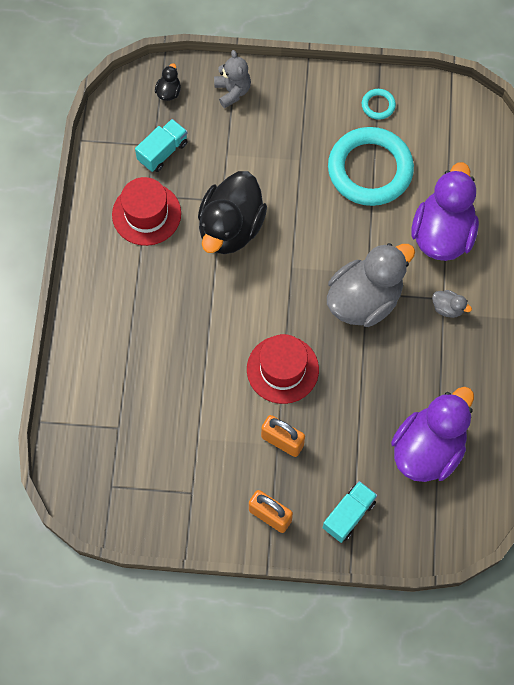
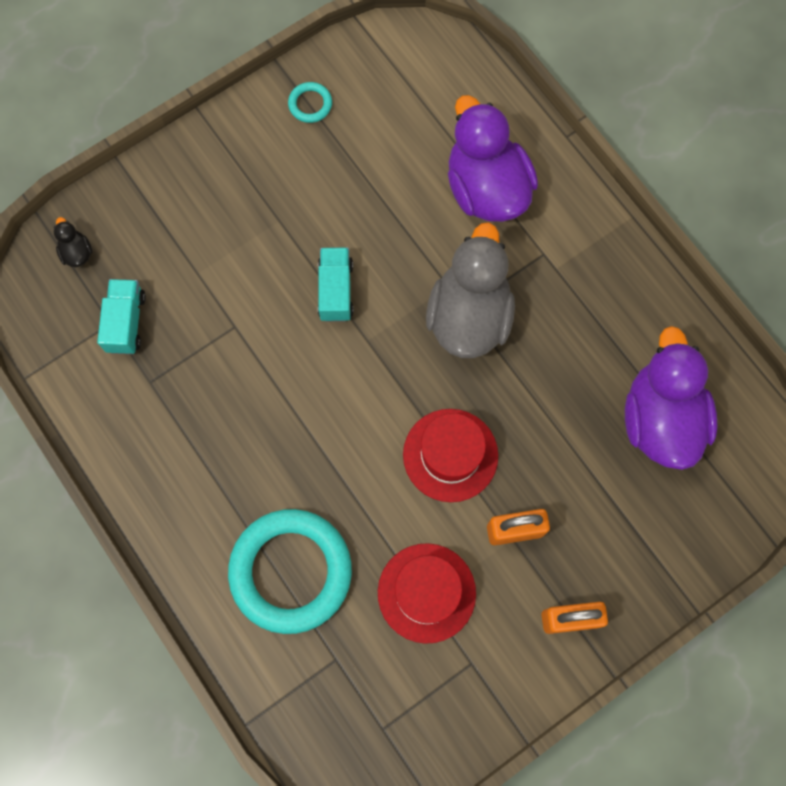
camera: 40 degrees left, 5 degrees up
red hat [112,177,181,246] -> red hat moved to [378,543,476,644]
black duck [198,171,267,254] -> none
grey teddy bear [214,50,251,108] -> none
turquoise truck [323,481,377,543] -> turquoise truck moved to [318,247,353,322]
turquoise ring [328,127,414,206] -> turquoise ring moved to [228,509,352,634]
grey duck [432,290,472,318] -> none

